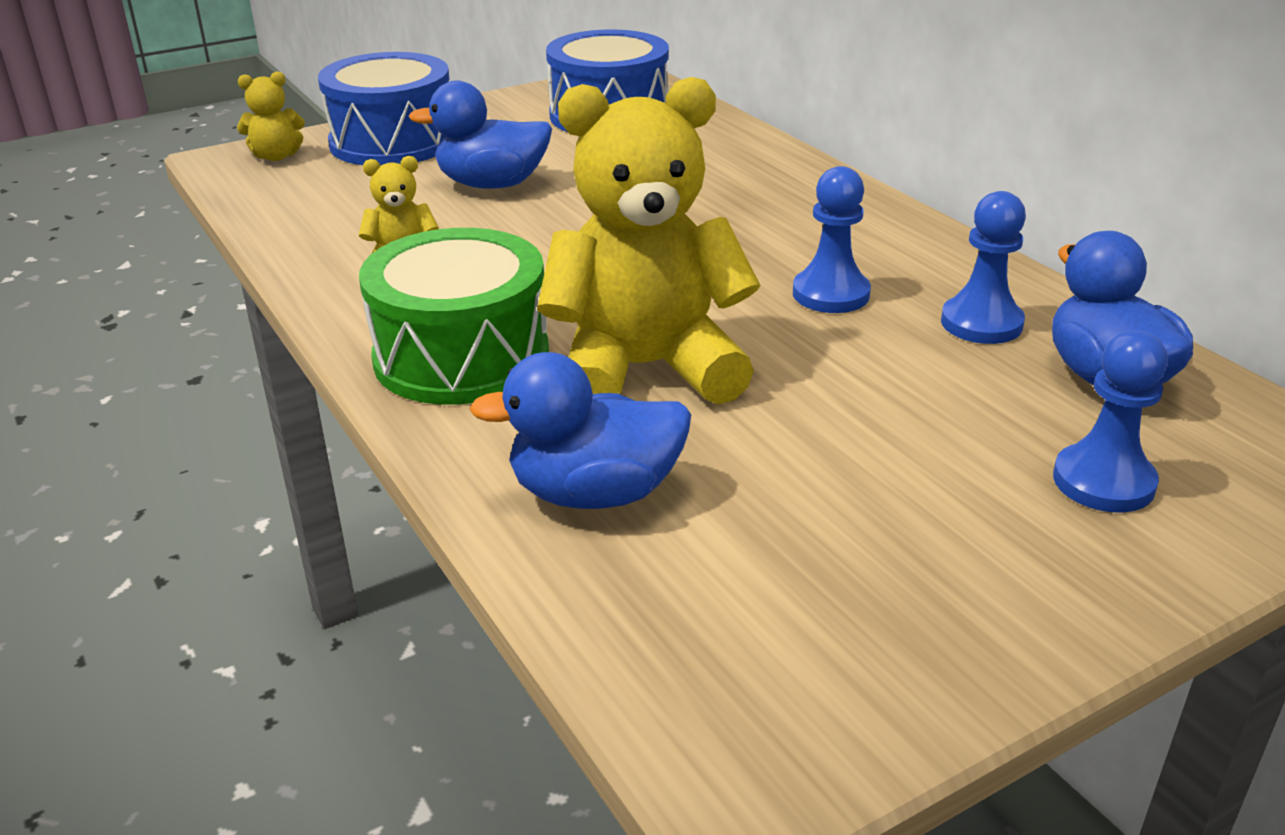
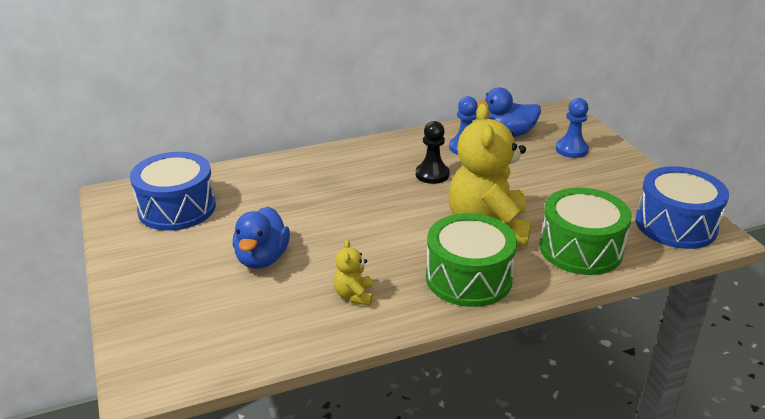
camera: 80 degrees left, 0 degrees up
yellow teddy bear [237,71,305,161] -> none
blue drum [318,52,449,166] -> blue drum moved to [635,166,729,249]
blue duck [469,352,691,509] -> green drum [540,188,632,275]
blue pawn [793,166,871,313] -> black pawn [416,121,450,184]

